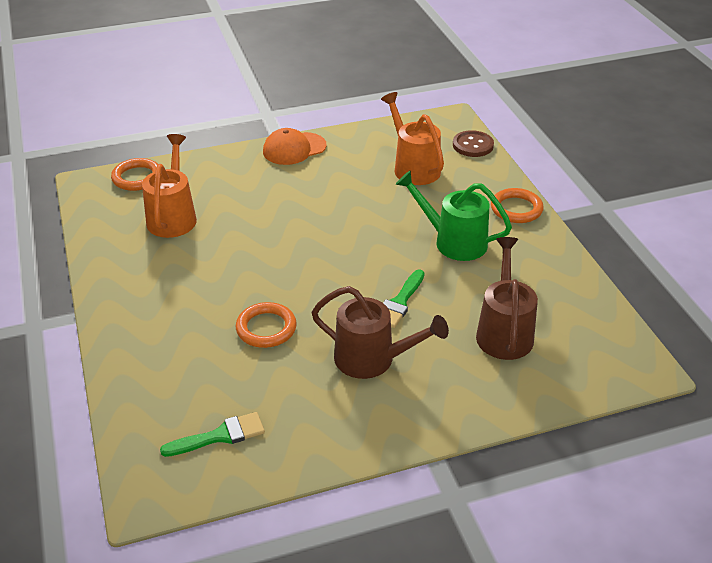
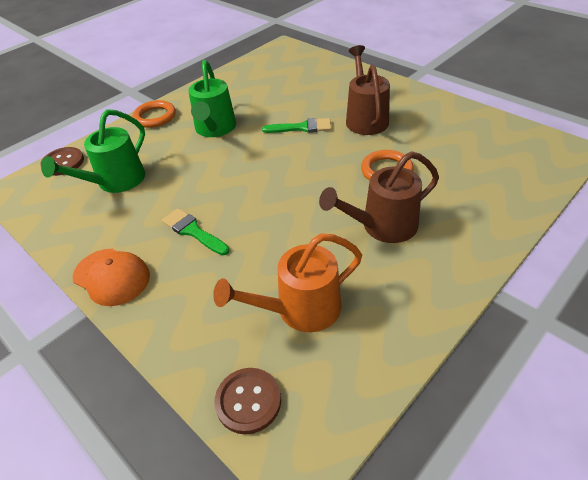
camera: 115 degrees left, 5 degrees up
orange ring [111,158,159,191] -> brown button [214,368,281,434]
green brush [160,412,265,457] -> green brush moved to [162,208,229,255]
orange watering can [381,92,444,185] -> green watering can [41,109,145,193]
brown watering can [476,237,538,360] -> brown watering can moved to [319,151,439,243]

